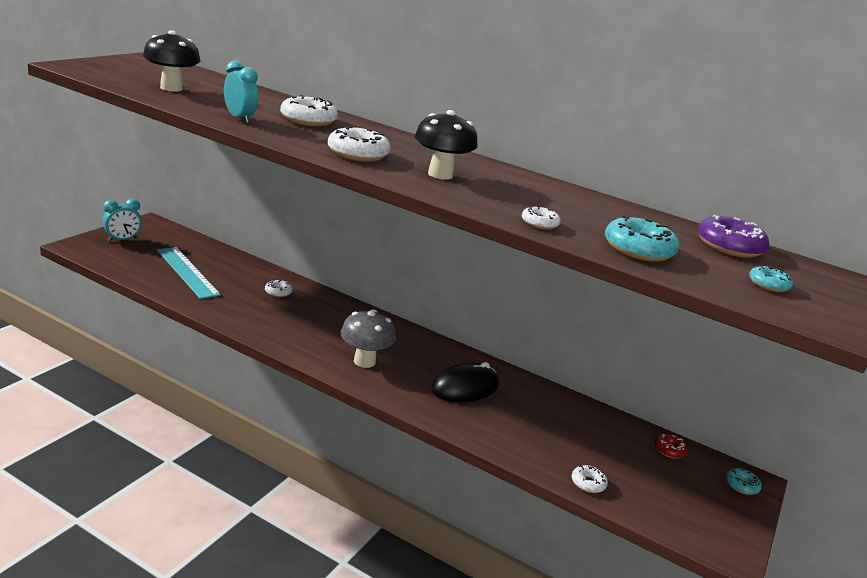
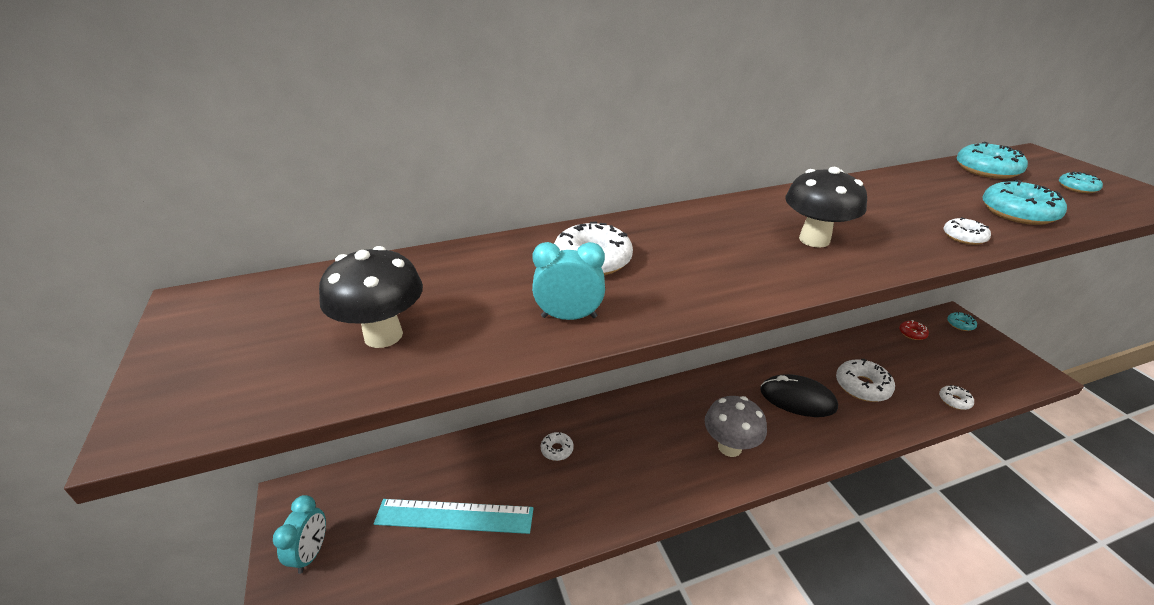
camera: 45 degrees left, 10 degrees up
white donut [328,126,390,162] -> white donut moved to [836,359,895,402]
black mouse [431,362,499,402] -> black mouse turned 75 degrees counterclockwise [760,374,838,417]
purple donut [698,215,769,258] -> turquoise donut [957,142,1028,179]

